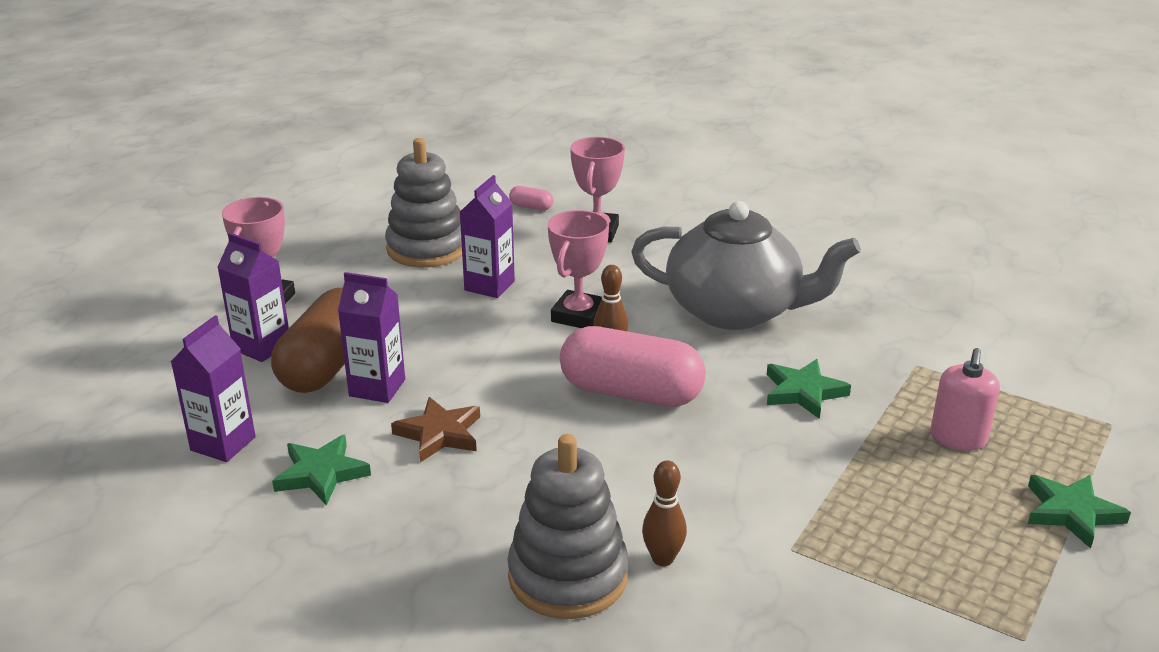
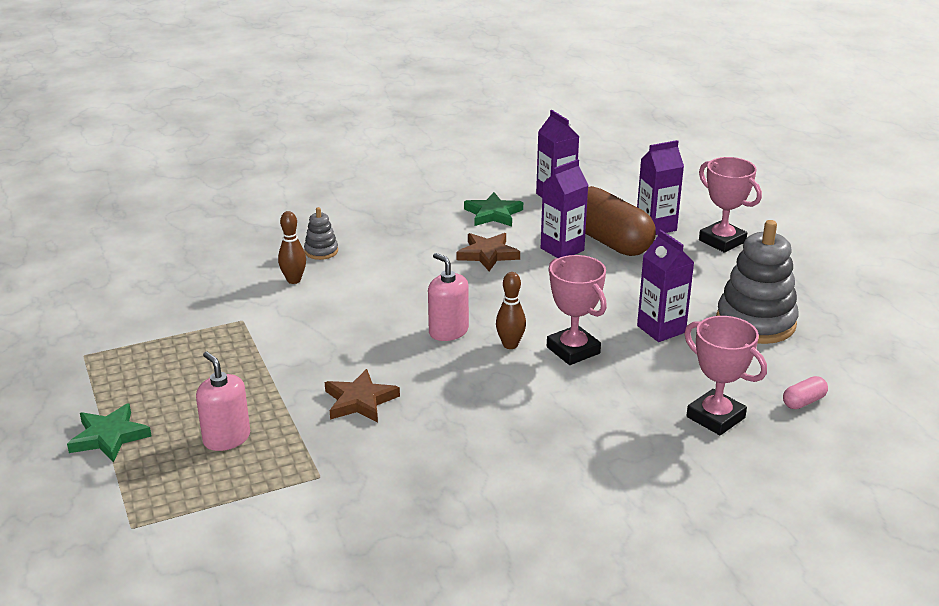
camera: 125 degrees right, 0 degrees up
grey stacking toy [507,434,629,619] -> grey stacking toy [304,207,338,260], size x0.47
pink capsule [560,326,706,407] -> pink soap dispenser [428,253,469,341]
grey teapot [631,201,861,330] -> none
green star [767,359,851,419] -> brown star [325,369,400,423]

